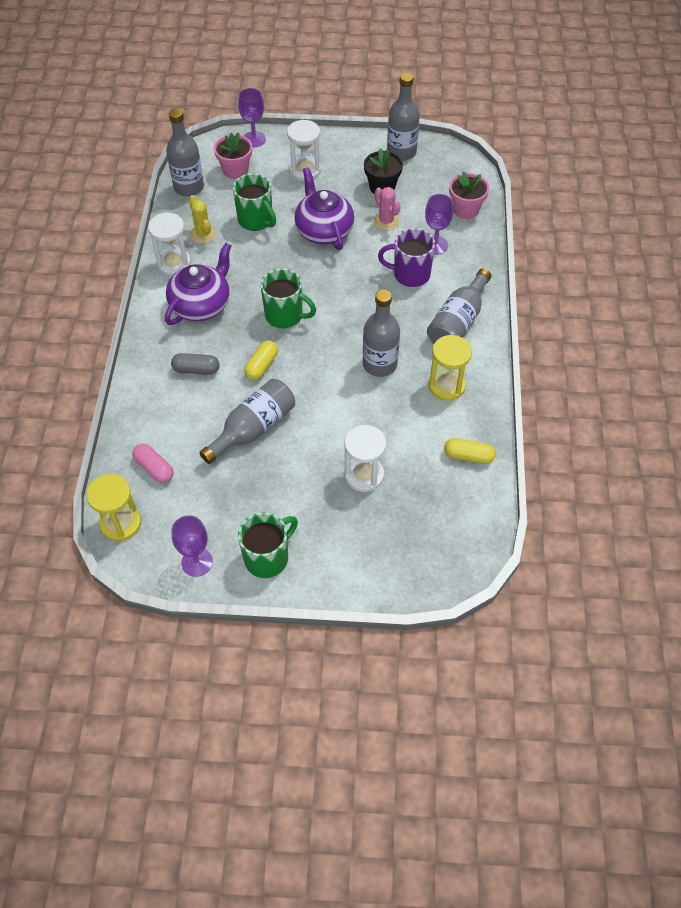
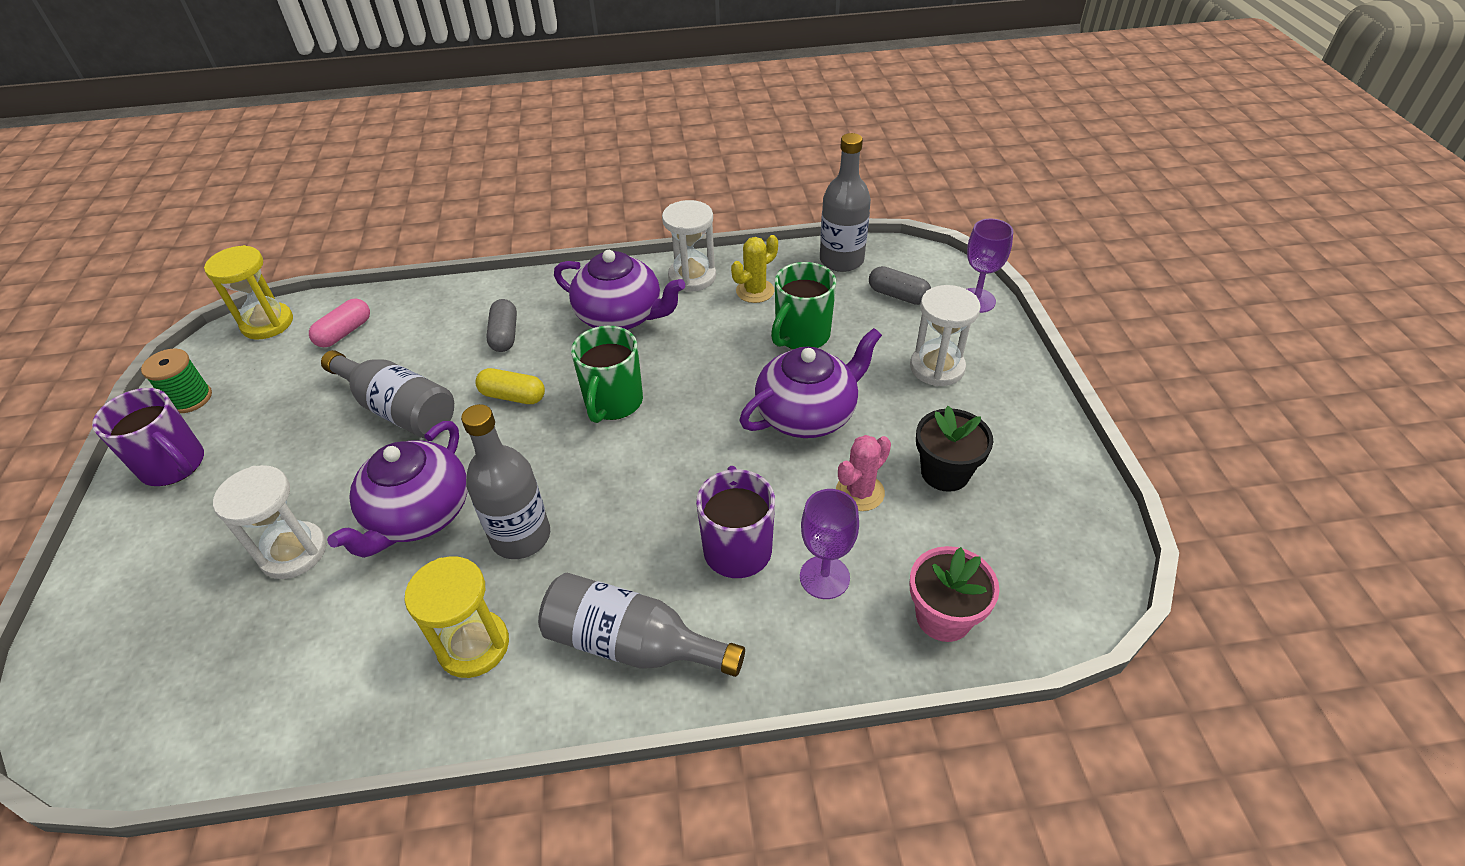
camera: 80 degrees right, 10 degrees down
purple goblet [171,515,213,577] -> green spool [141,349,212,413]
pink flower pot [214,132,252,179] -> grey capsule [869,266,931,305]
green mug [238,512,298,578] -> purple mug [92,388,204,486]
grey bottle [387,73,420,161] -> none
yellow capsule [444,438,496,464] -> none
none -> purple teapot [327,421,468,558]

